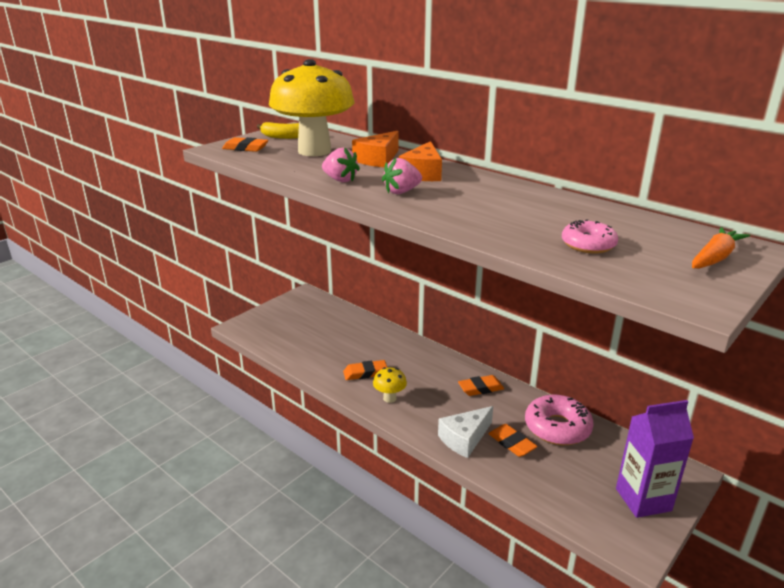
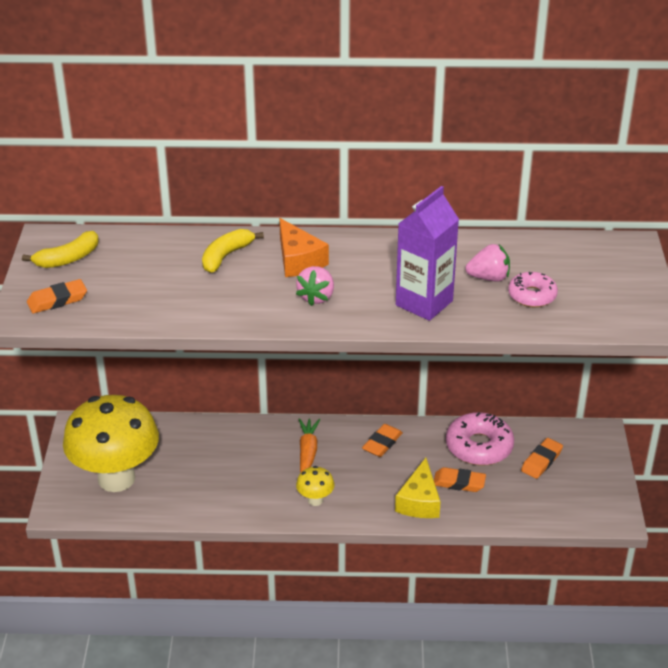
camera: 40 degrees left, 10 degrees up
yellow mushroom [269,59,354,156] -> yellow mushroom moved to [63,395,159,492]
pink strawberry [322,147,360,182] -> pink strawberry moved to [465,244,510,282]
orange eraser [343,360,388,380] -> orange eraser moved to [521,438,563,479]
orange cheese [352,131,398,167] -> yellow banana [202,229,264,273]
white cheese [438,406,493,458] -> yellow cheese [395,458,441,518]
purple carton [616,400,694,518] -> purple carton moved to [396,186,459,321]
orange carrot [692,227,750,269] -> orange carrot moved to [299,418,320,472]

